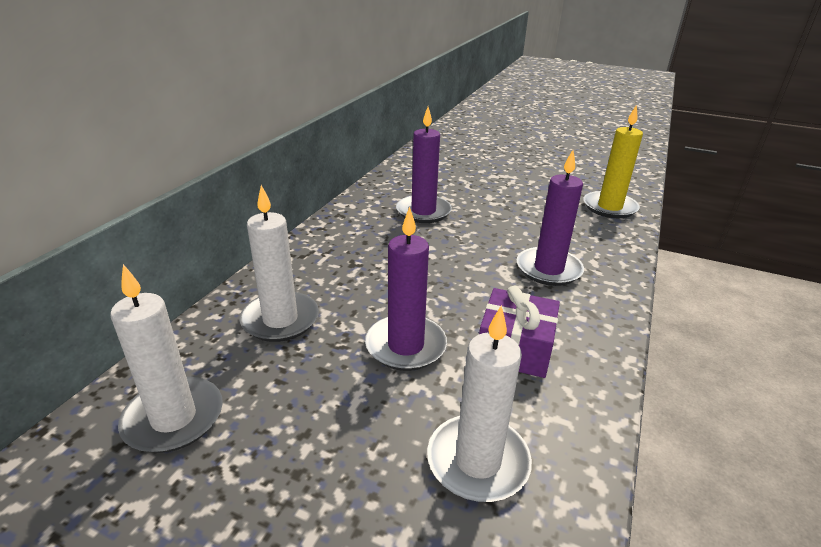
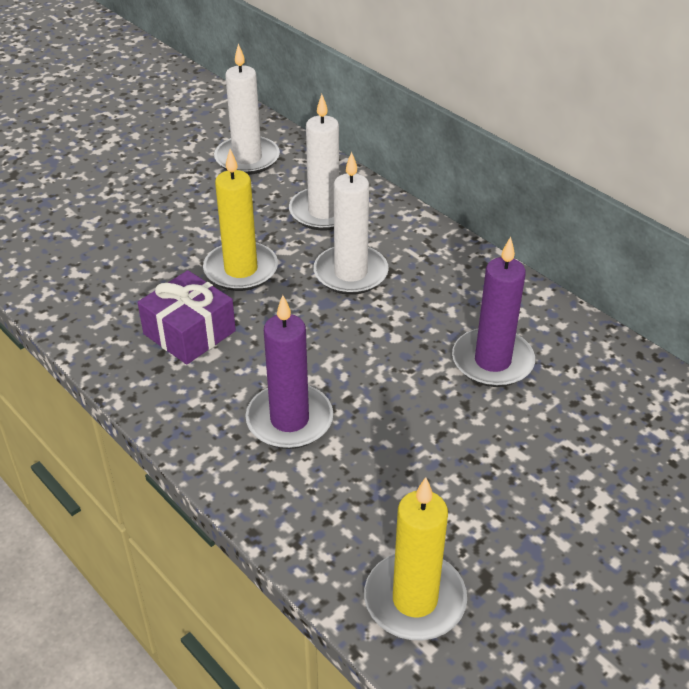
camera: 115 degrees right, 10 degrees up
purple candle [365,207,447,371] -> yellow candle [203,149,278,291]
white candle [427,305,532,502] -> white candle moved to [313,152,389,295]

